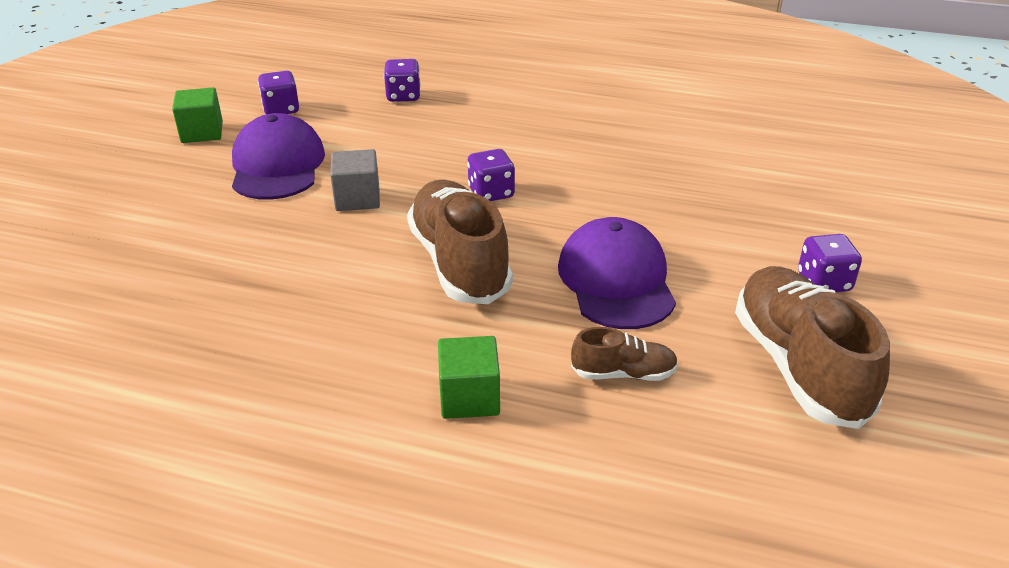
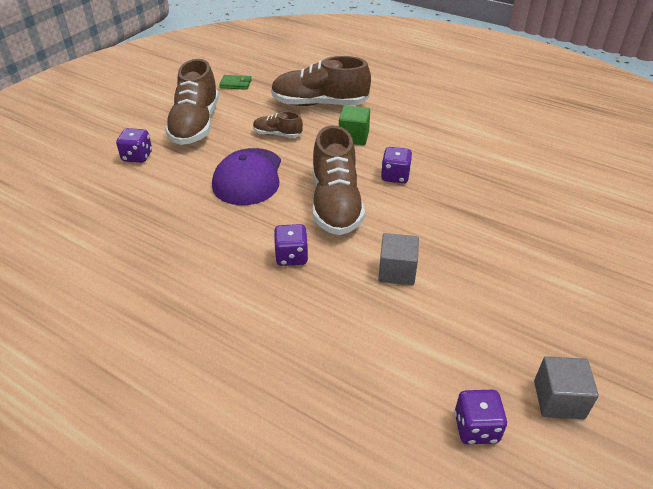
camera: 165 degrees left, 5 degrees up
green cube [172,87,223,143] -> grey cube [534,356,599,419]
purple cap [232,113,325,200] -> none
purple dice [384,59,421,102] -> purple dice moved to [381,147,412,183]
none -> green wallet [219,75,252,90]
none -> brown shoe [271,56,371,106]

